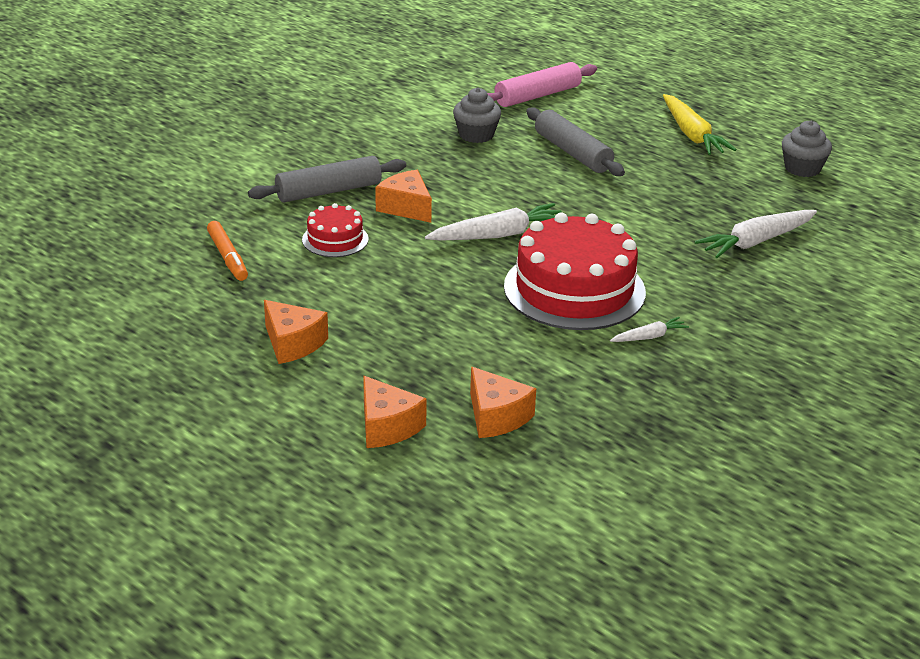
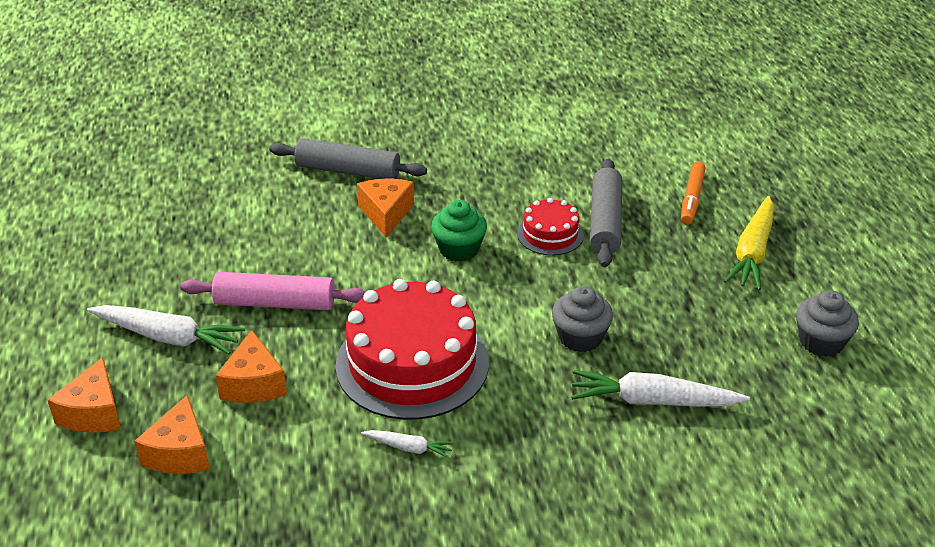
camera: 40 degrees right, 5 degrees up
orange marker [207,221,248,281] -> orange marker moved to [681,161,706,225]
orange cheese [264,300,328,364] -> orange cheese moved to [215,330,287,403]
red cake [302,203,369,257] -> red cake moved to [517,198,584,256]
white carrot [425,203,562,241] -> white carrot moved to [87,305,245,354]
grey cupcake [453,88,501,143] -> grey cupcake moved to [552,286,613,352]
pink rolling pin [487,62,597,107] -> pink rolling pin moved to [180,272,366,310]
none -> green cupcake [431,200,487,262]

